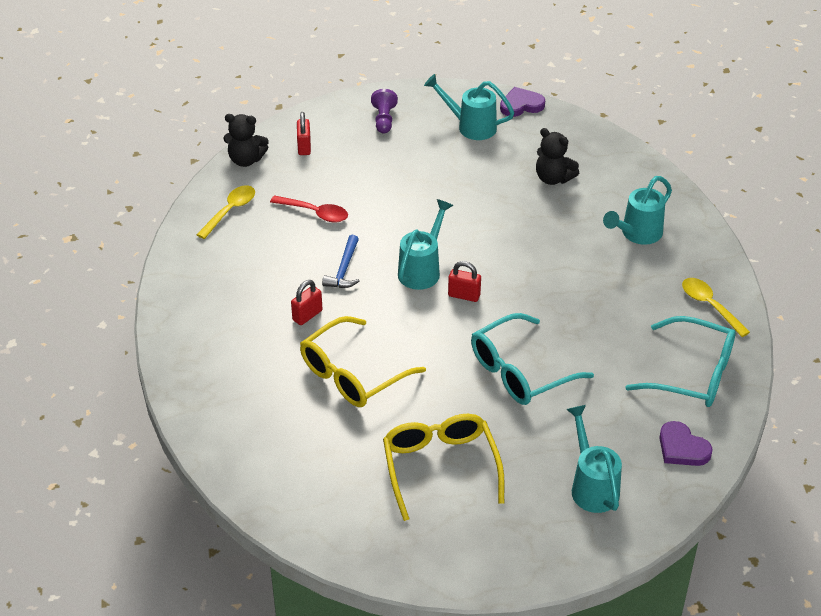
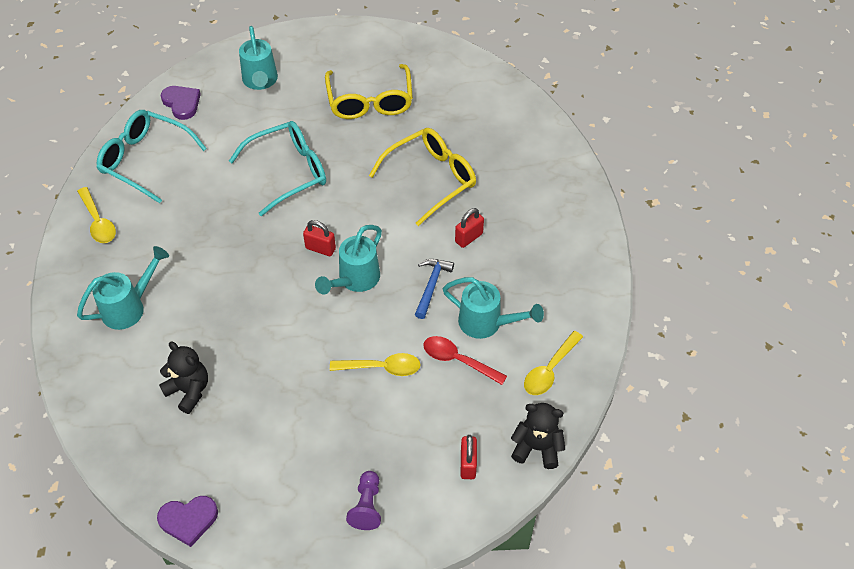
camera: 175 degrees left, 10 degrees up
turquoise watering can [424,74,514,140] -> turquoise watering can moved to [443,277,544,339]
none -> yellow spoon [330,353,421,376]

